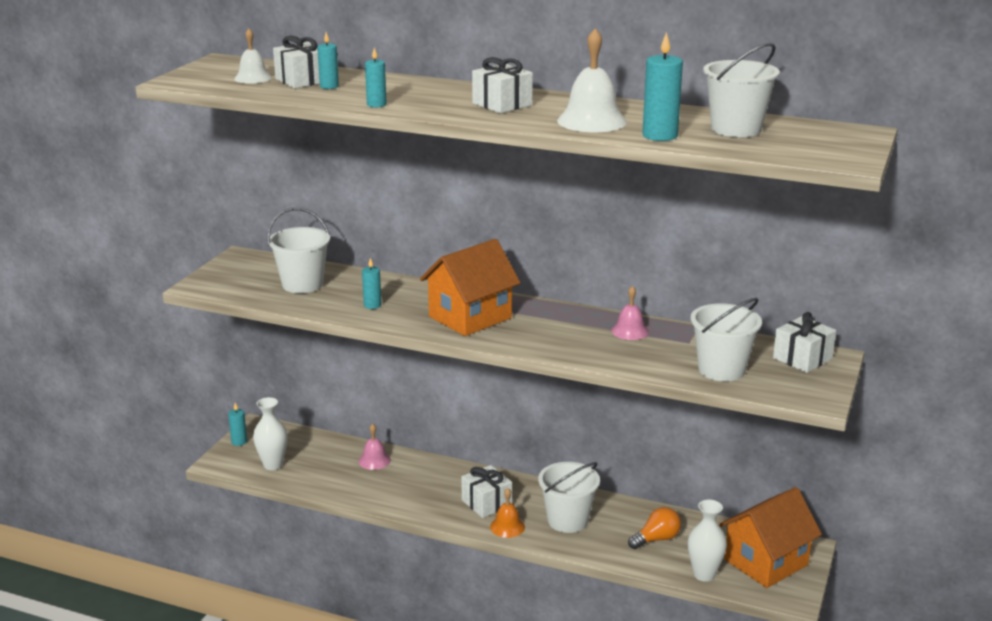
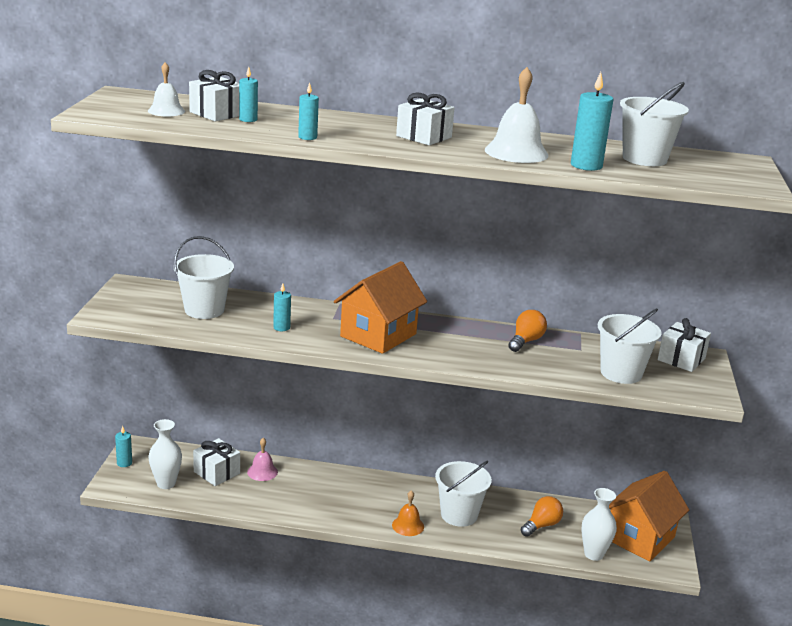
camera: 15 degrees left, 0 degrees up
white gift [461,465,512,518] -> white gift moved to [193,438,240,486]
pink bell [611,286,649,340] -> orange light bulb [508,310,547,352]

